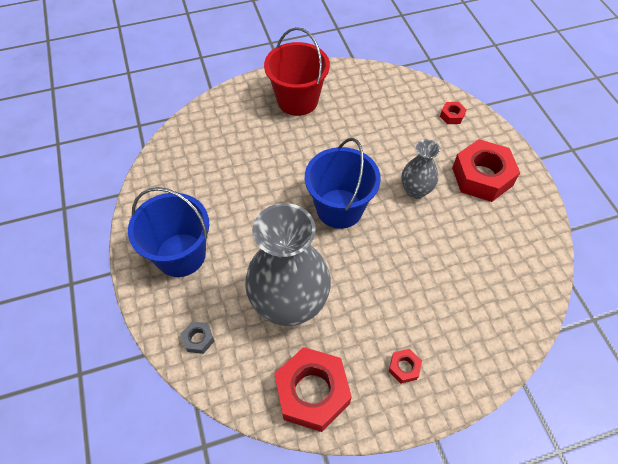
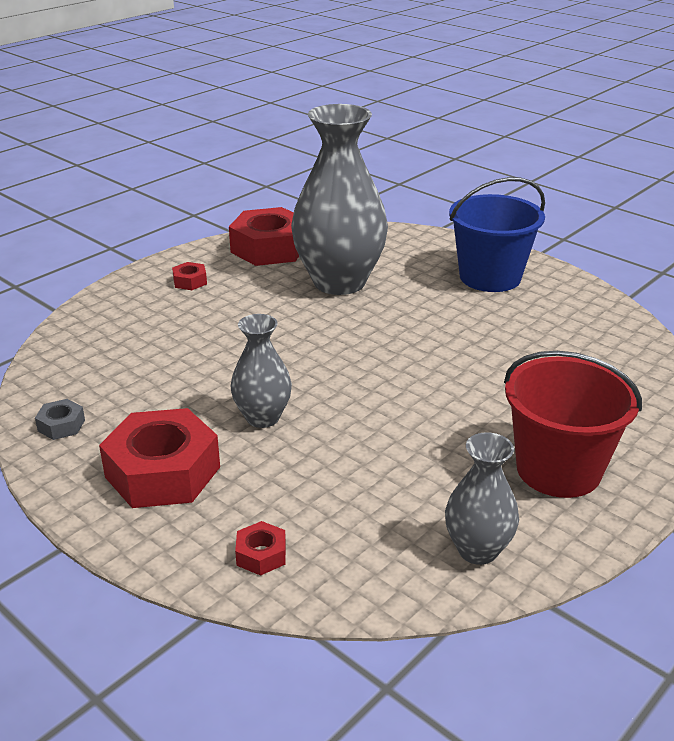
camera: 150 degrees right, 25 degrees down
grey nut [181,321,214,354] -> grey nut moved to [35,399,85,440]
blue bucket [305,138,381,229] -> none
none -> grey vase [445,432,519,565]

